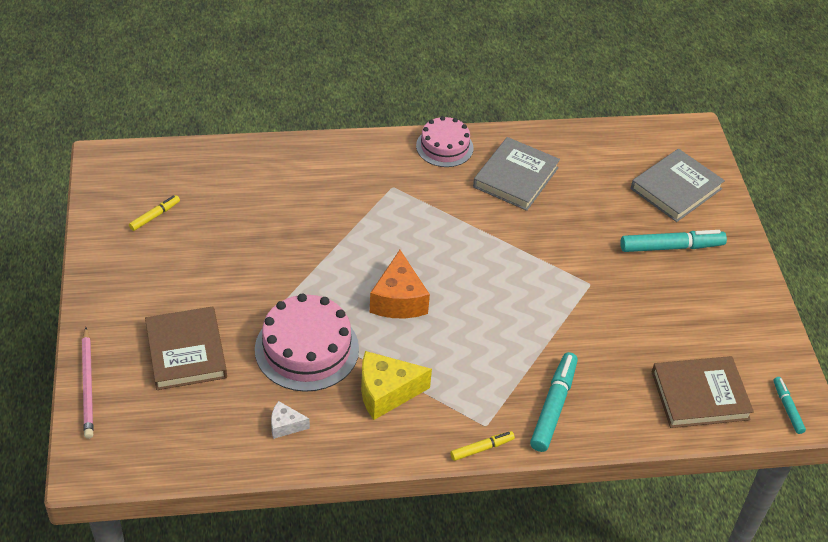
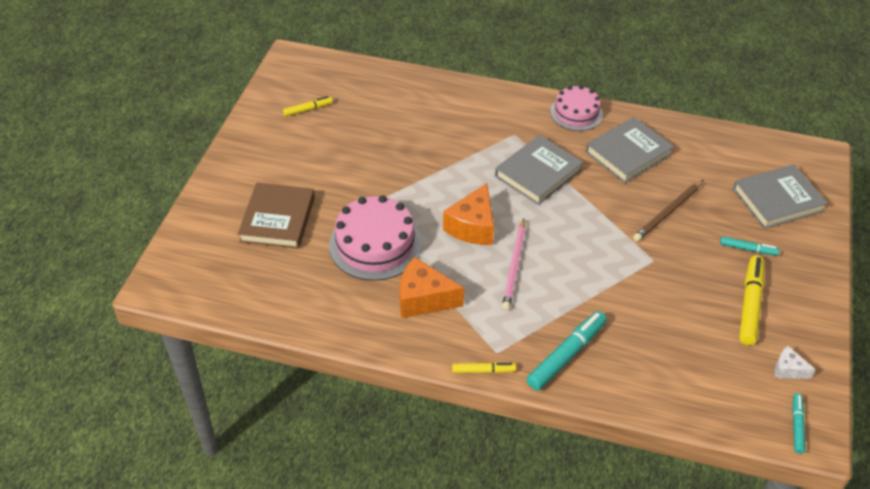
camera: 25 degrees right, 0 degrees up
pink pencil [82,327,94,439] -> pink pencil moved to [502,219,526,310]
white cheese [271,401,310,439] -> white cheese moved to [774,346,816,379]
yellow cheese [361,351,432,420] -> orange cheese [400,257,464,318]
turquoise marker [620,230,727,252] -> turquoise marker [720,236,780,256], size x0.56
brown book [652,356,754,428] -> none
none -> grey book [495,135,583,205]
none -> brown pencil [633,180,703,241]
none -> yellow marker [739,255,764,345]

